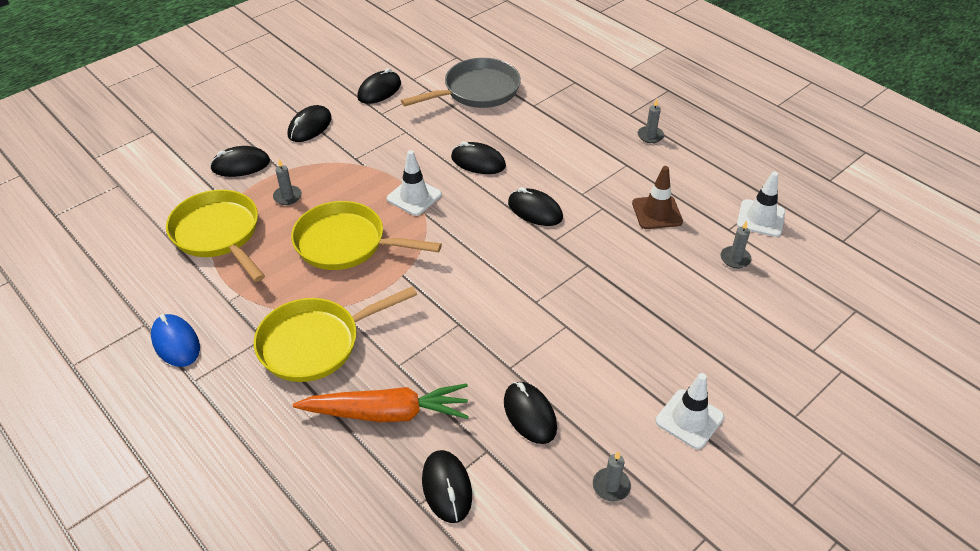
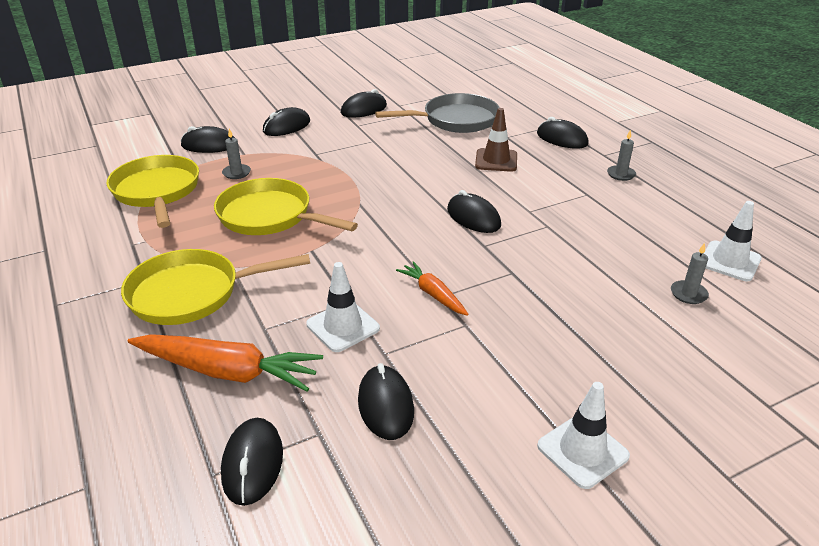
camera: 15 degrees right, 10 degrees down
blue mouse [151,314,200,367] -> none
white traffic cone [387,150,442,216] -> white traffic cone moved to [306,262,380,352]
black mouse [451,141,506,174] -> black mouse moved to [537,117,589,149]
grey candle [593,451,631,501] -> none
brown traffic cone [632,166,683,229] -> brown traffic cone moved to [475,108,517,172]
none -> orange carrot [396,261,469,316]

